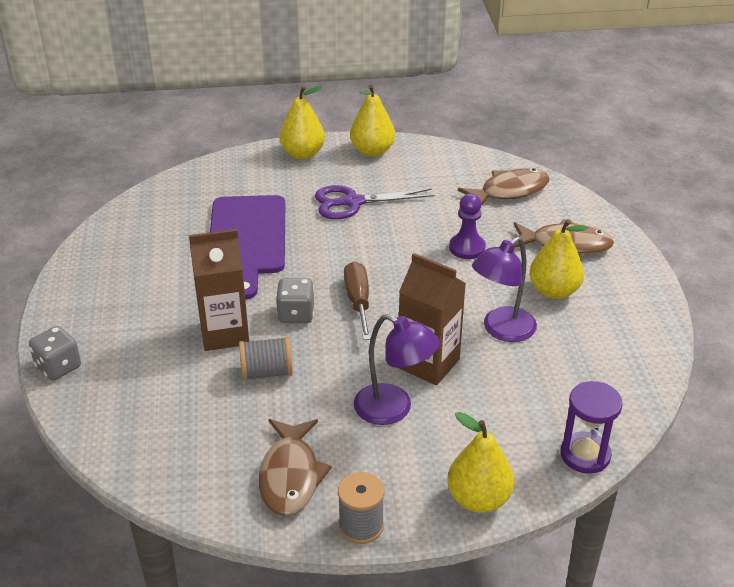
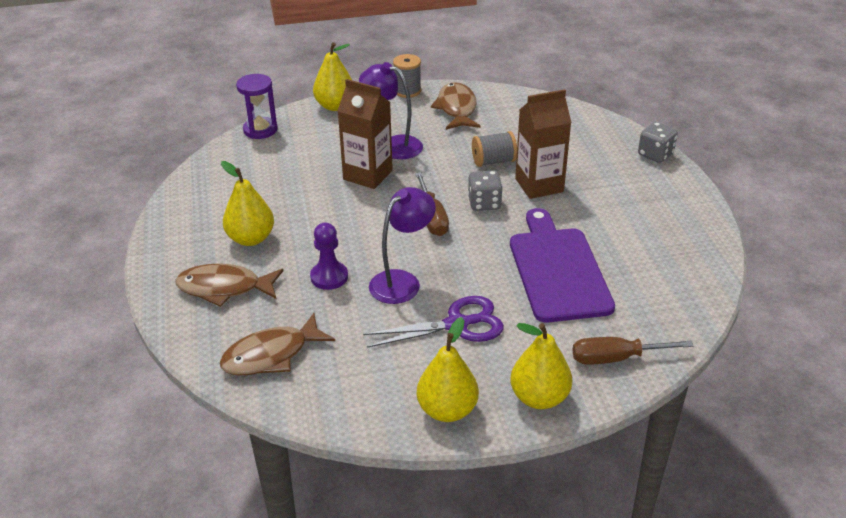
camera: 175 degrees right, 0 degrees up
purple lamp [472,237,537,342] -> purple lamp moved to [369,187,436,304]
none -> brown screwdriver [572,337,693,365]

